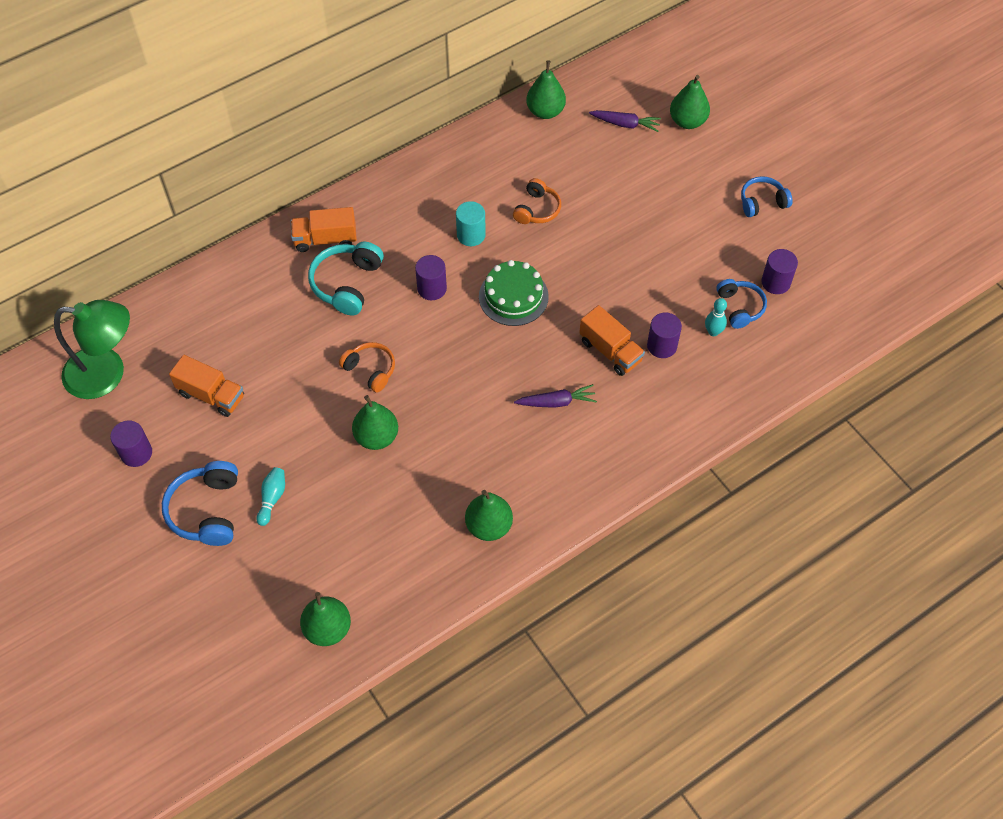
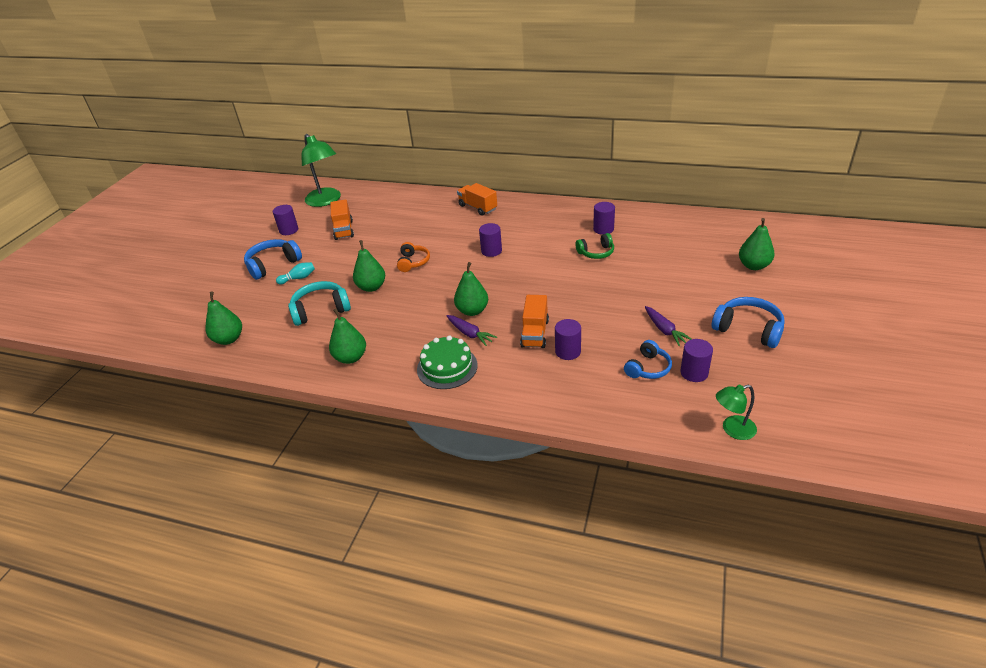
camera: 55 degrees right, 20 degrees down
turquoise headphones [308,242,384,315] -> turquoise headphones moved to [288,281,351,326]
turquoise cylinder [456,201,486,246] -> none
green cake [479,260,549,326] -> green cake moved to [417,336,478,389]
orange headphones [513,178,561,224] -> green headphones [576,233,614,259]
green pear [526,60,566,119] -> green pear moved to [454,262,488,316]
purple carrot [589,110,661,132] -> purple carrot moved to [645,306,691,346]
turquoise bowling pin [705,298,727,336] -> none
blue headphones [741,176,793,217] -> blue headphones [712,297,785,348], size x1.51
none -> purple cylinder [593,202,615,235]
none -> green lamp [716,385,757,440]

